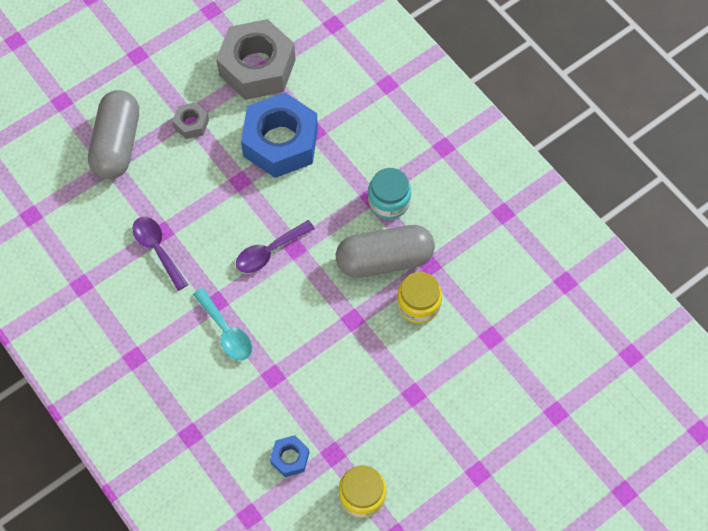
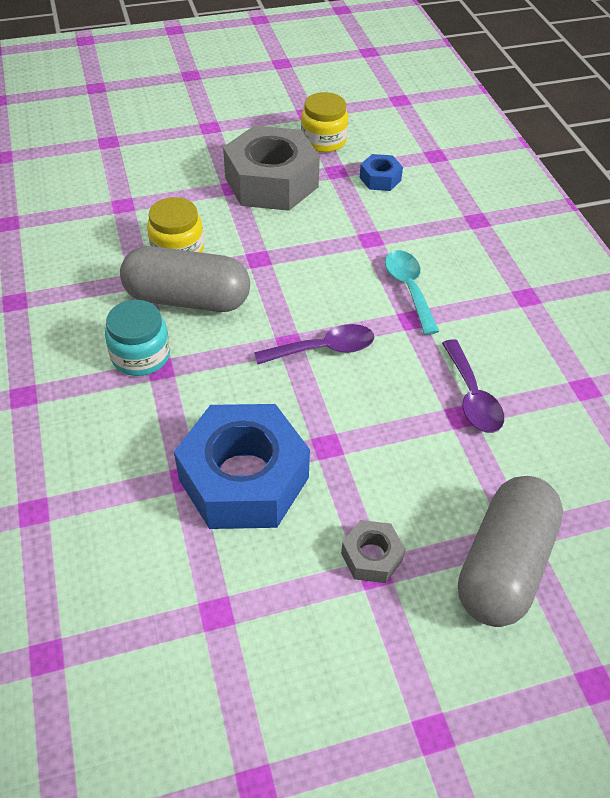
camera: 160 degrees left, 15 degrees down
grey nut [216,19,295,100] -> grey nut moved to [223,125,320,211]

